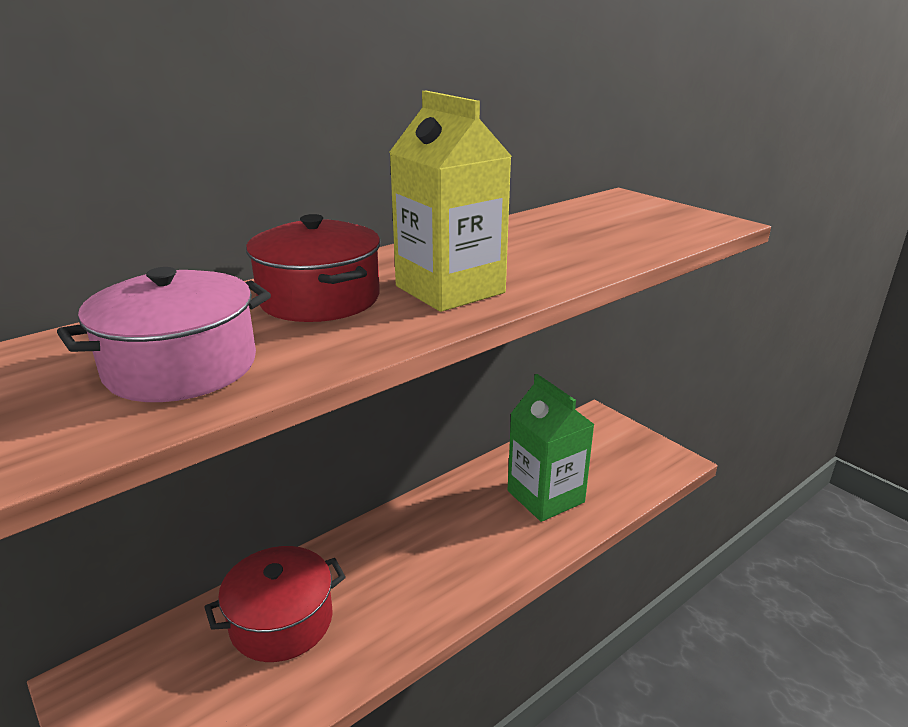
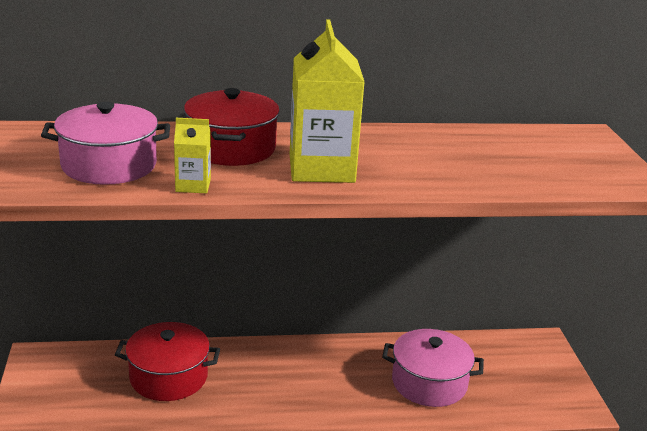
camera: 30 degrees right, 0 degrees up
green carton [508,374,595,522] -> pink pot [382,329,484,407]
none -> yellow carton [174,118,211,194]

